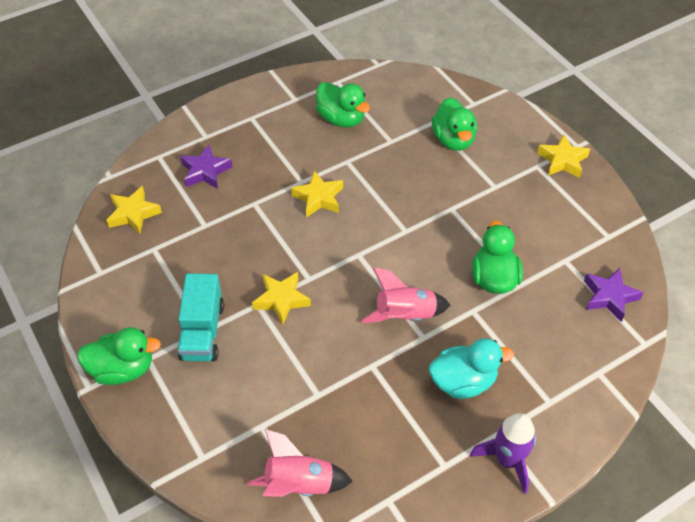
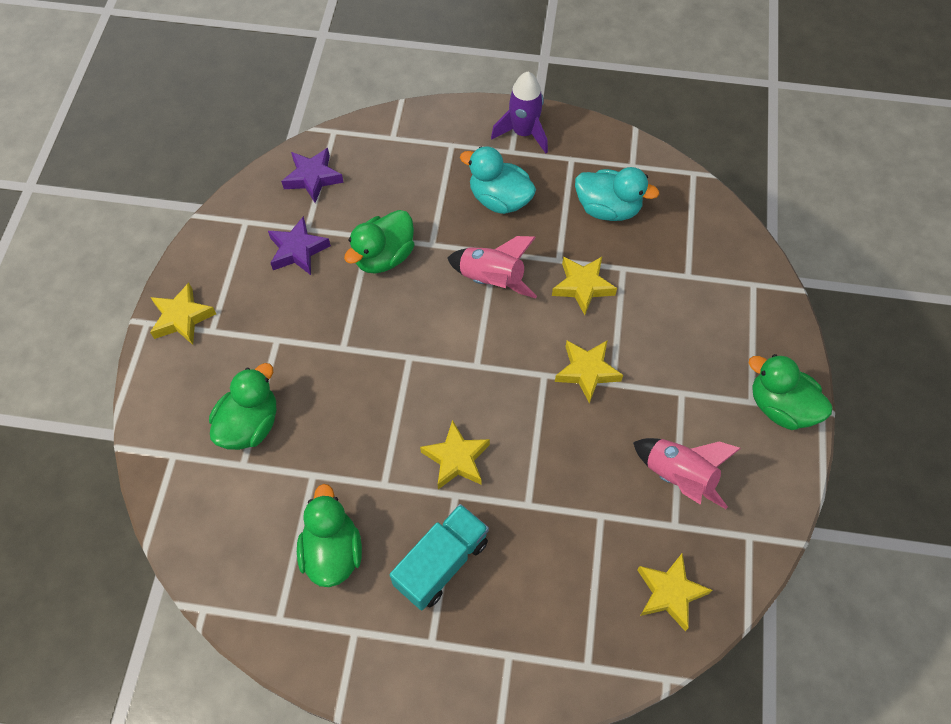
camera: 140 degrees left, 10 degrees up
turquoise truck [178,273,224,361] -> turquoise truck moved to [389,504,489,610]
purple star [180,145,233,189] -> purple star moved to [268,216,331,275]
pink rocket [247,429,353,497] -> pink rocket moved to [633,438,741,509]
none -> yellow star [552,257,617,315]
none -> turquoise duck [575,167,660,221]

